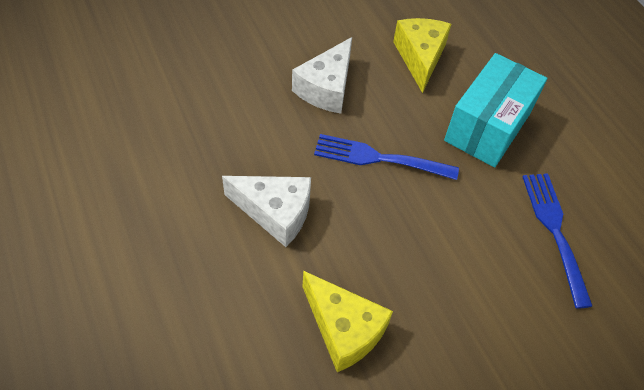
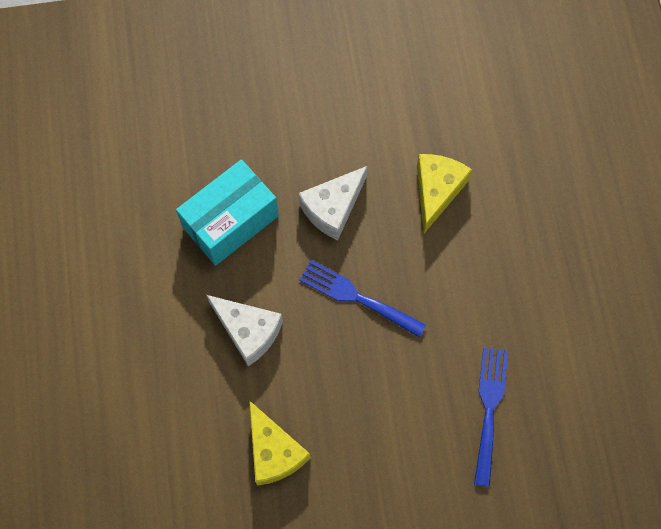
camera: 20 degrees right, 15 degrees up
turquoise box [444,53,547,167] -> turquoise box moved to [176,159,279,265]

